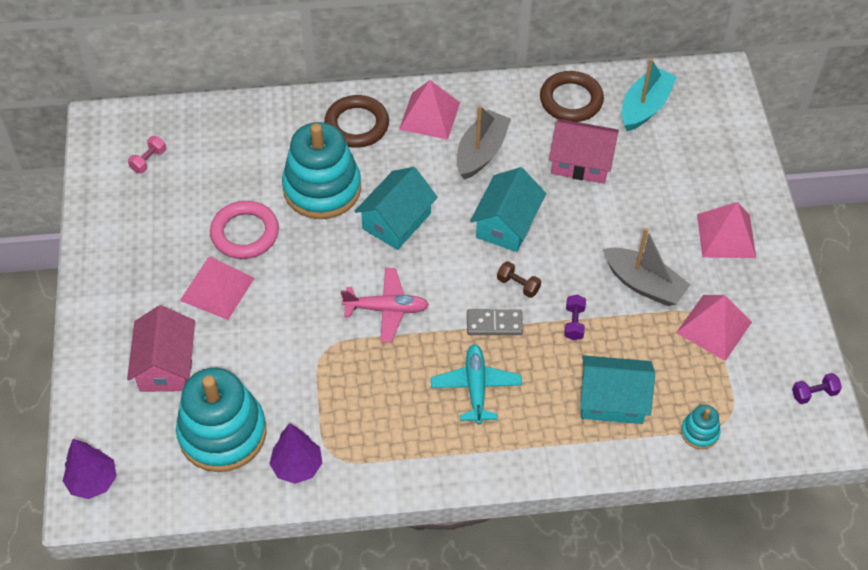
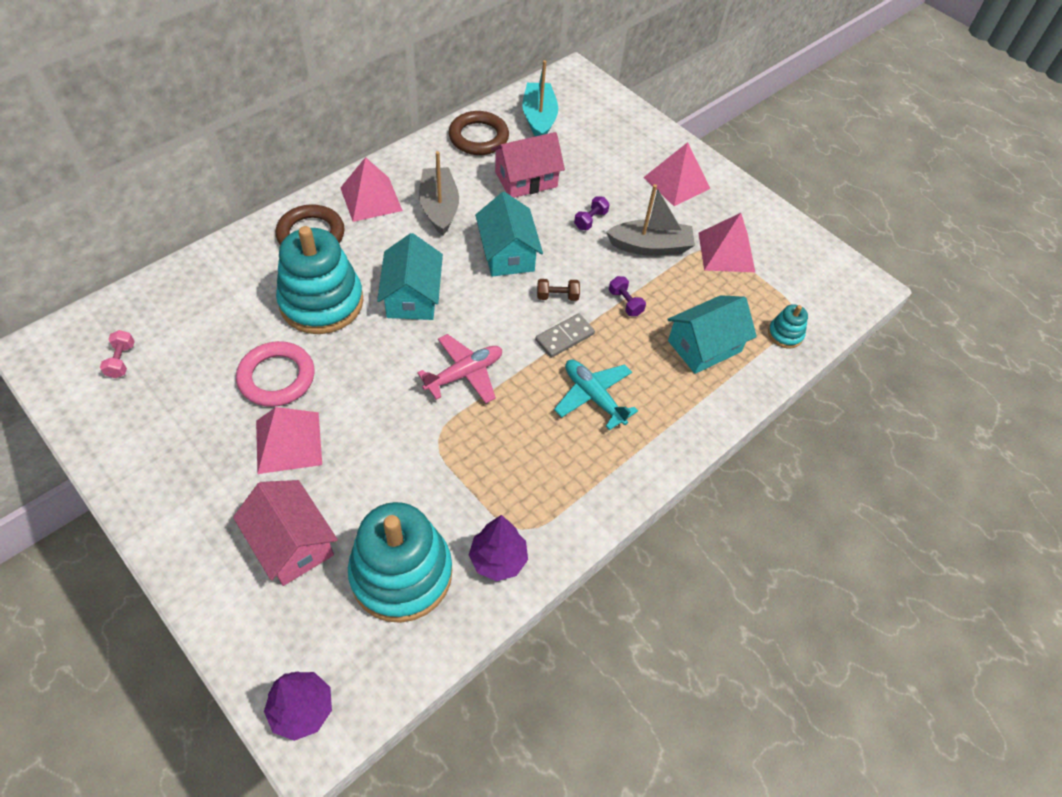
camera: 40 degrees left, 0 degrees up
purple dumbbell [792,373,842,404] -> purple dumbbell moved to [574,196,610,230]

